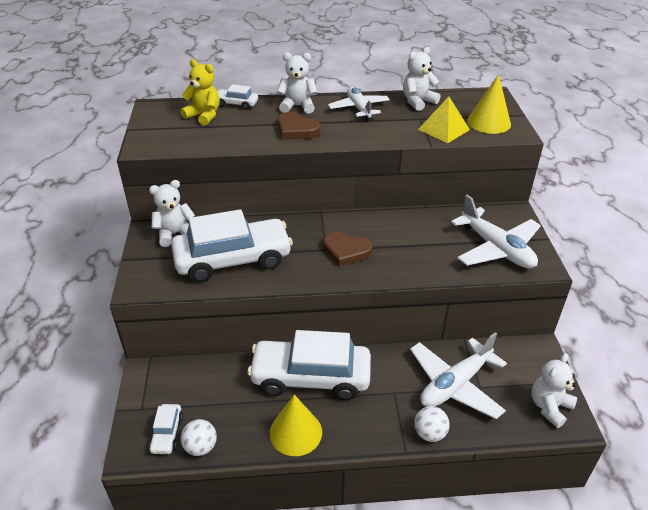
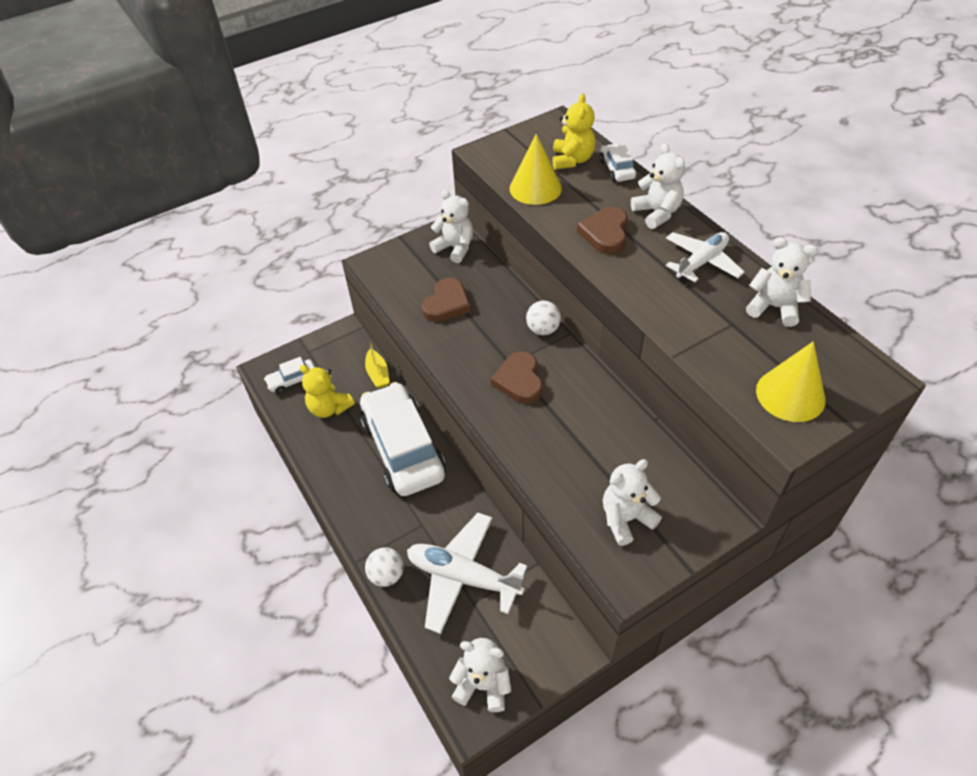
camera: 65 degrees right, 10 degrees up
white car [171,209,293,282] -> brown heart [422,278,471,322]
white ball [181,419,217,456] -> white ball moved to [526,301,561,335]
yellow cone [270,395,322,456] -> yellow cone moved to [510,134,562,205]
yellow pyramid [418,96,470,143] -> none
white plane [451,195,541,268] -> white teddy bear [603,459,662,546]
none -> yellow teddy bear [300,365,355,418]
none -> yellow boat [365,341,390,388]

